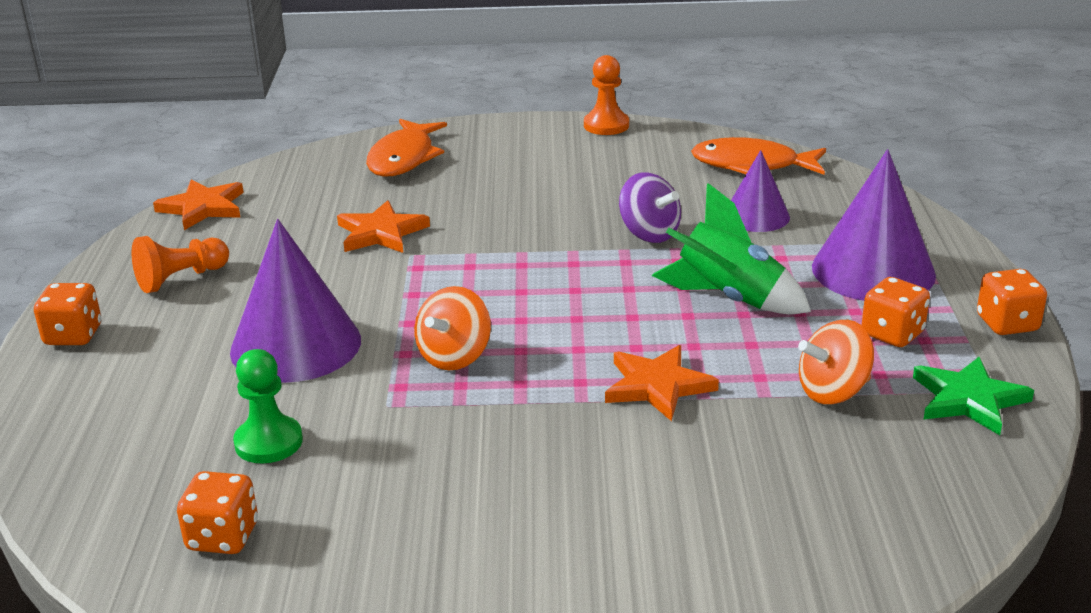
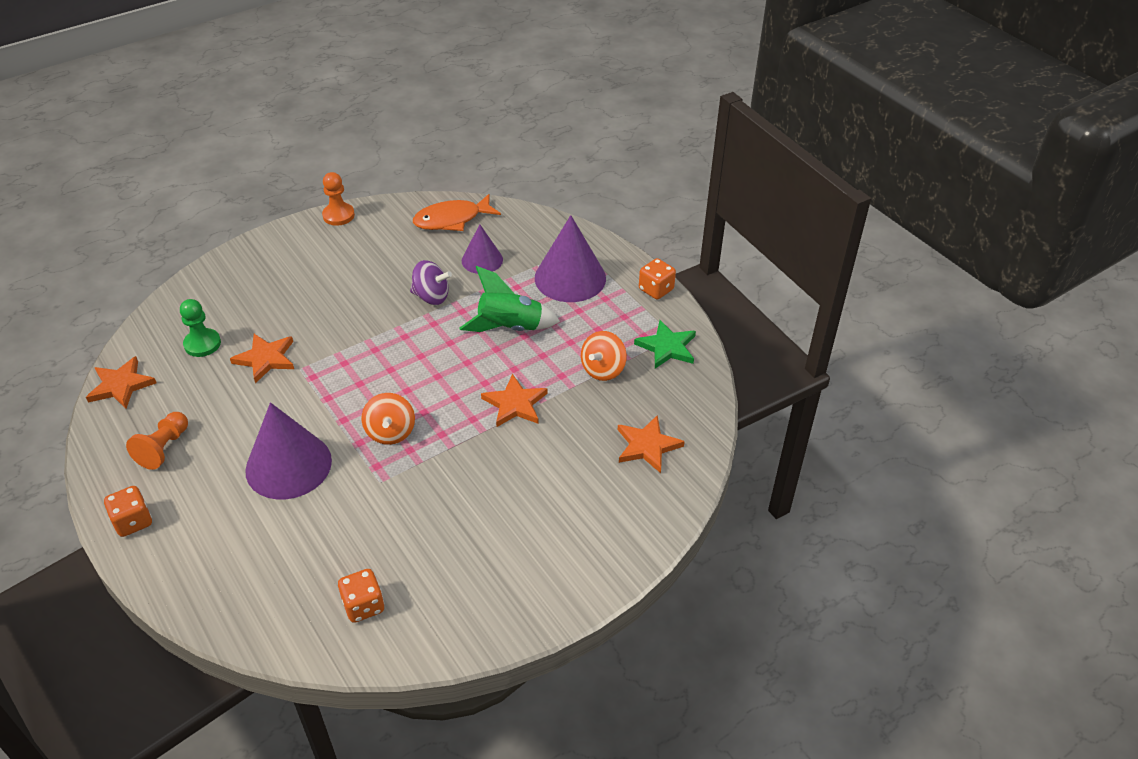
camera: 35 degrees left, 15 degrees up
green pawn [233,349,303,464] -> green pawn moved to [180,299,221,357]
orange fish [366,119,447,177] -> none
orange dice [862,277,930,347] -> none
none -> orange star [618,415,685,473]

